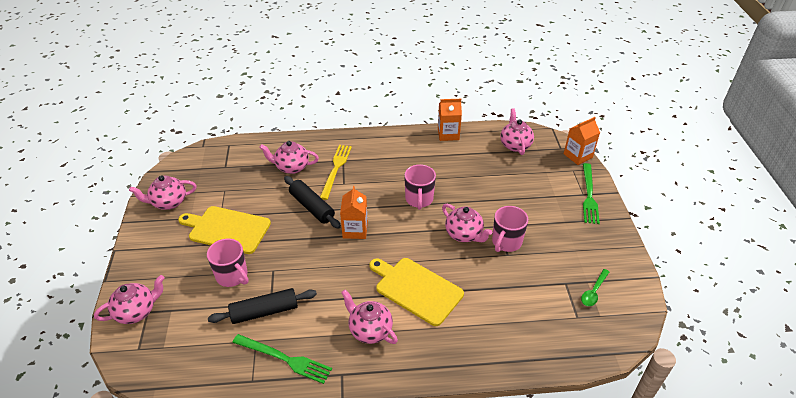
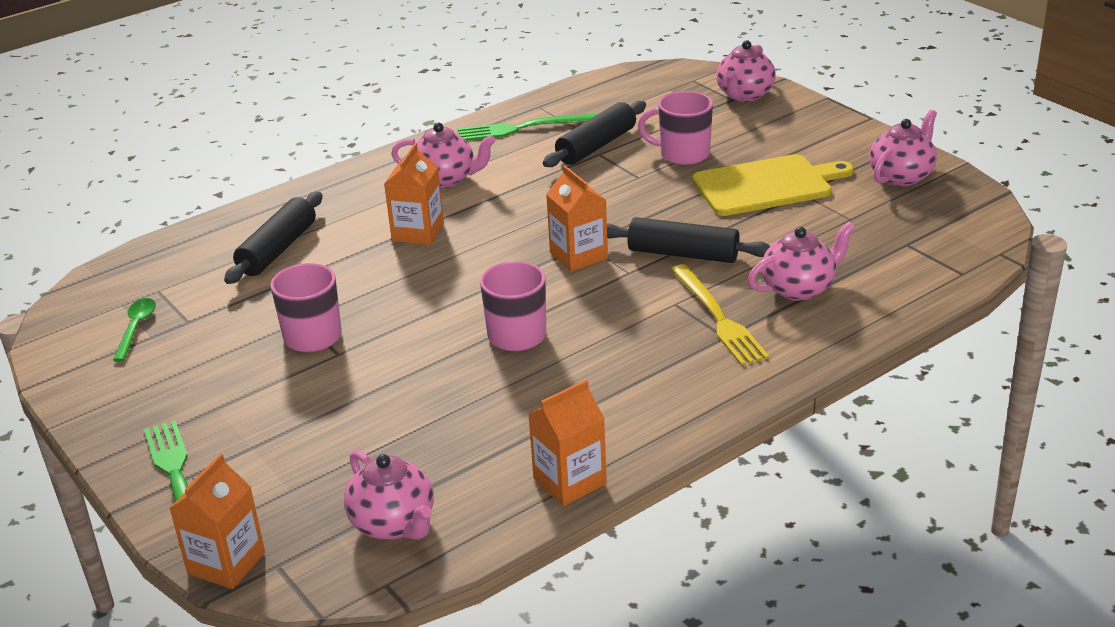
camera: 150 degrees right, 10 degrees down
yellow cutting board [369,258,464,326] -> orange carton [384,143,444,245]
pink teapot [442,204,492,242] -> none
none -> black rolling pin [224,192,323,284]

